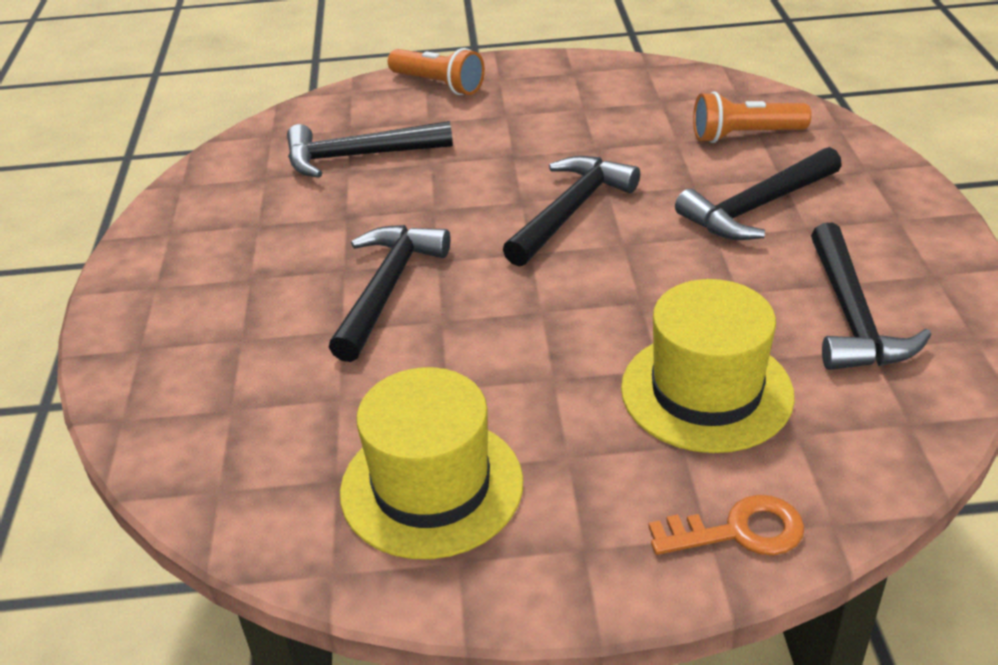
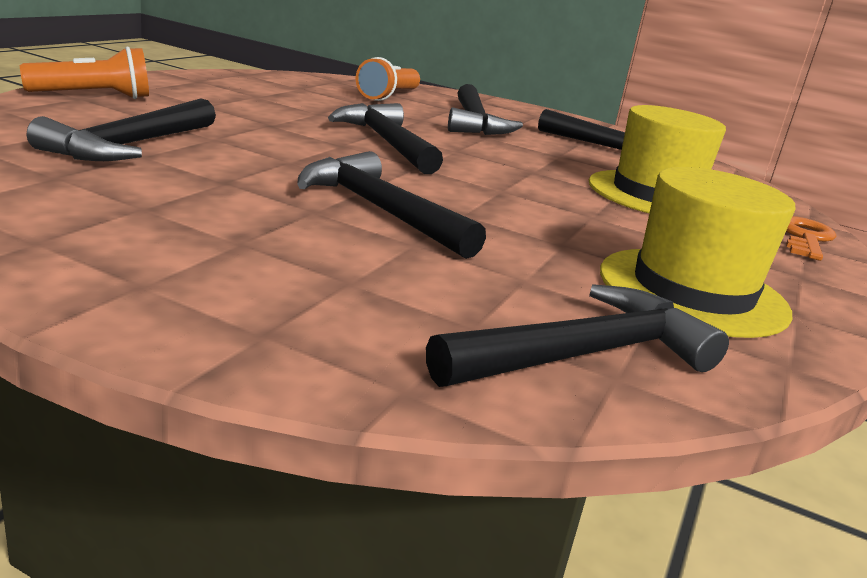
camera: 65 degrees left, 15 degrees down
none -> black hammer [426,284,729,387]

